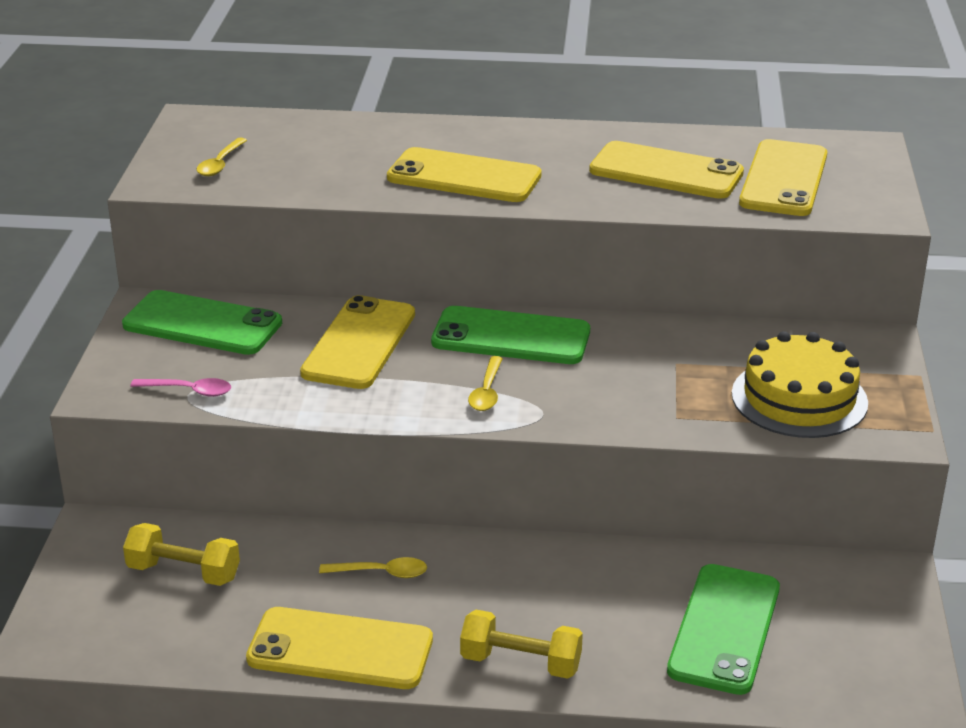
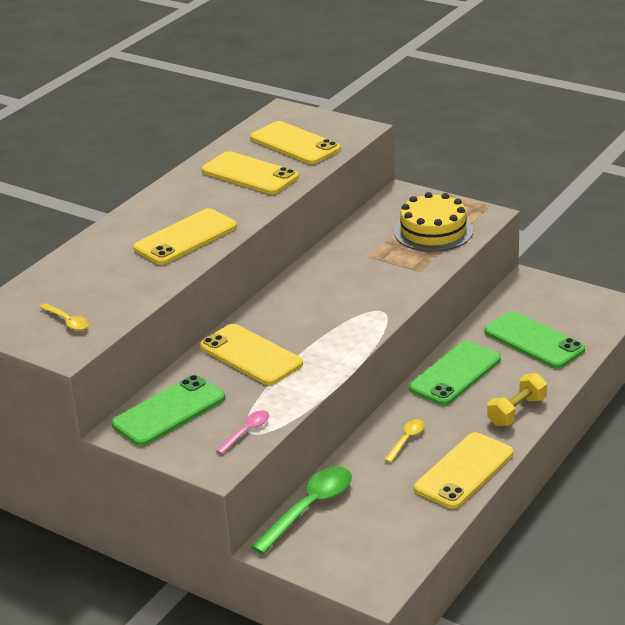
camera: 60 degrees left, 0 degrees up
yellow dumbbell [123,523,240,586] -> none
green phone [431,306,590,364] -> green phone moved to [409,341,501,405]
yellow spoon [468,356,503,411] -> none
yellow phone [589,141,744,199] -> yellow phone turned 75 degrees clockwise [202,151,299,194]
none -> green spoon [250,466,352,554]

